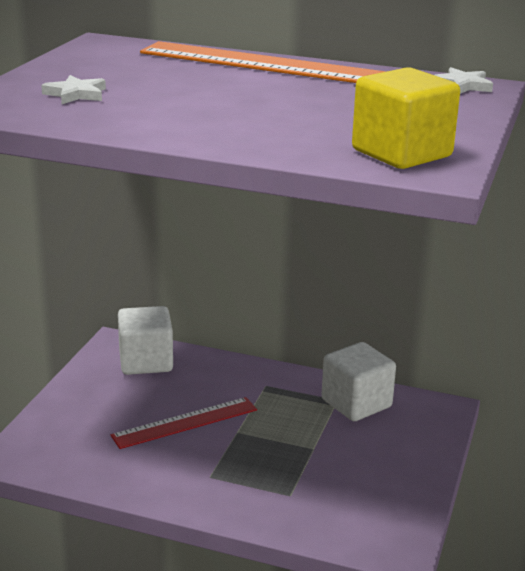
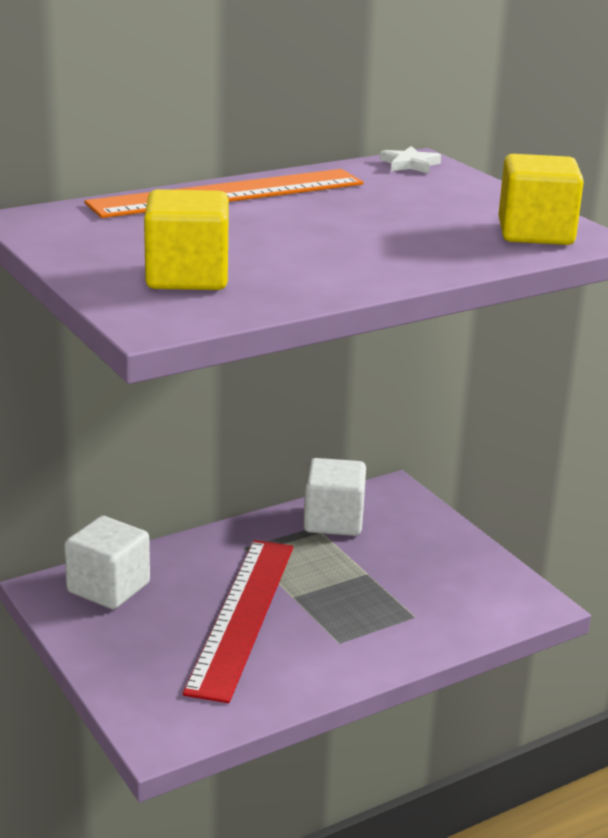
camera: 50 degrees left, 0 degrees up
white star [41,75,106,104] -> yellow cube [144,189,229,290]
red ruler [111,397,257,449] -> red ruler [183,540,293,703], size x1.56

